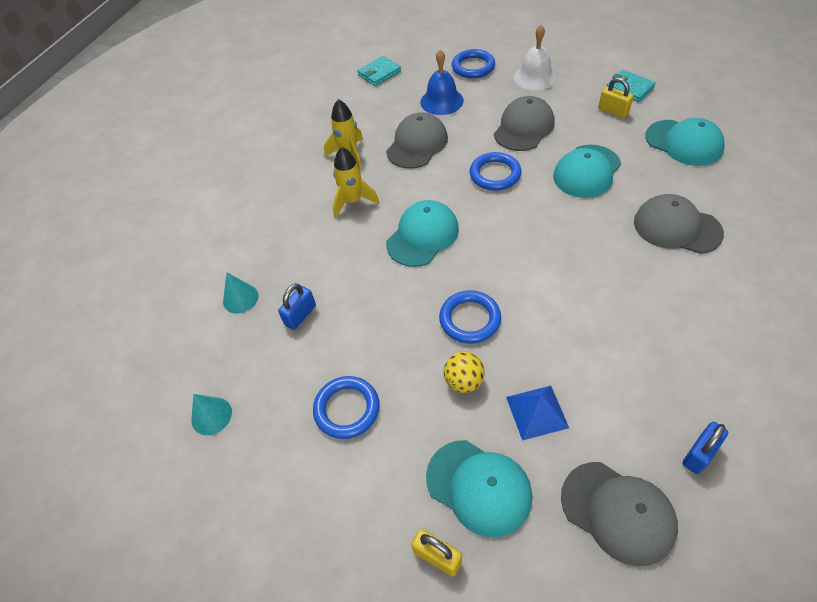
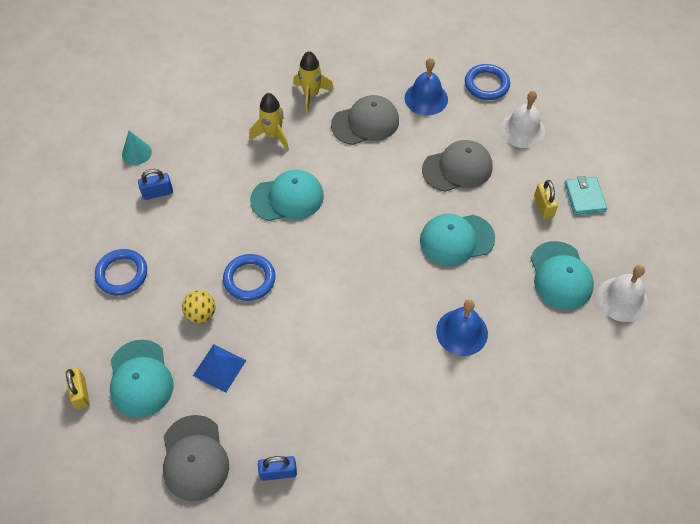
camera: 35 degrees right, 5 degrees up
turquoise cone [191,394,232,435] -> none
turquoise wallet [357,56,401,86] -> none
blue ring [470,152,521,191] -> none
grey cap [634,194,724,254] -> blue bell [436,299,488,356]
none -> white bell [597,265,648,322]

